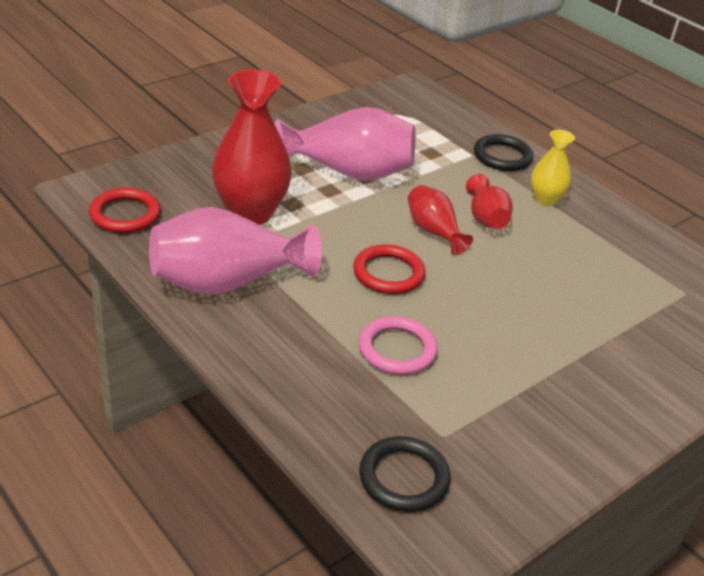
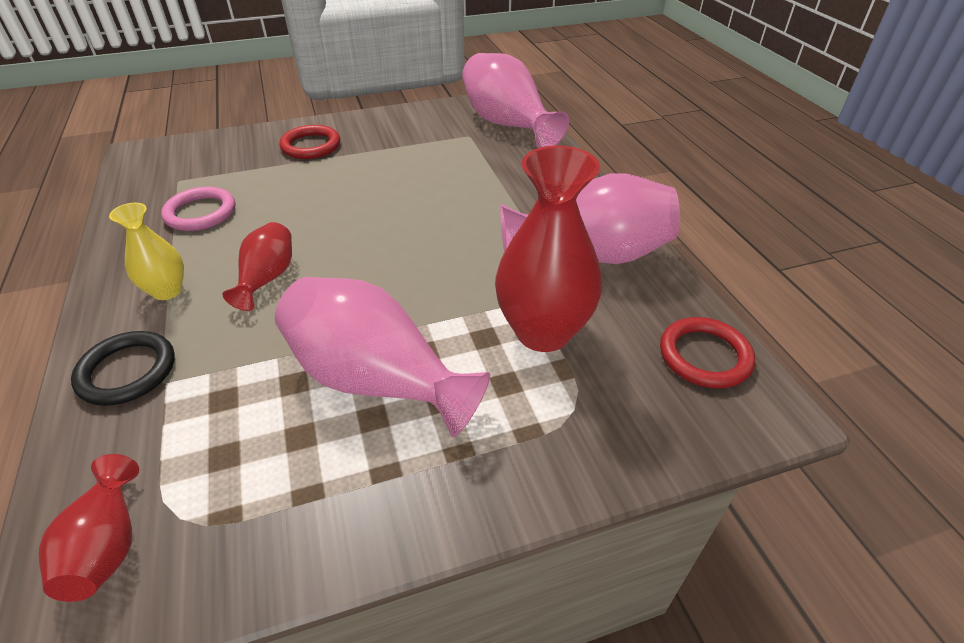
camera: 155 degrees left, 5 degrees up
red ring [353,244,426,294] -> red ring moved to [279,125,340,159]
pink ring [358,316,438,375] -> pink ring moved to [161,187,235,231]
black ring [359,436,451,512] -> pink vase [462,53,569,148]
red vase [408,185,473,255] -> red vase moved to [39,454,139,602]

